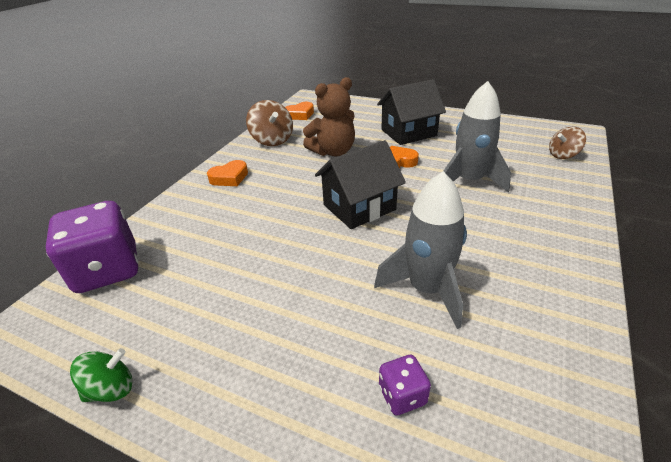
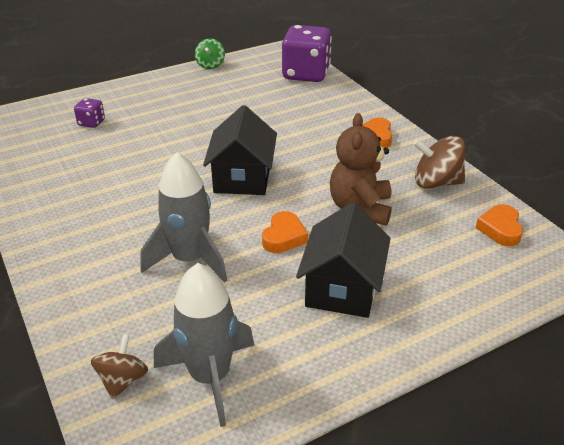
camera: 125 degrees right, 0 degrees up
grey rocket [374,171,467,329] -> grey rocket moved to [154,263,254,427]

